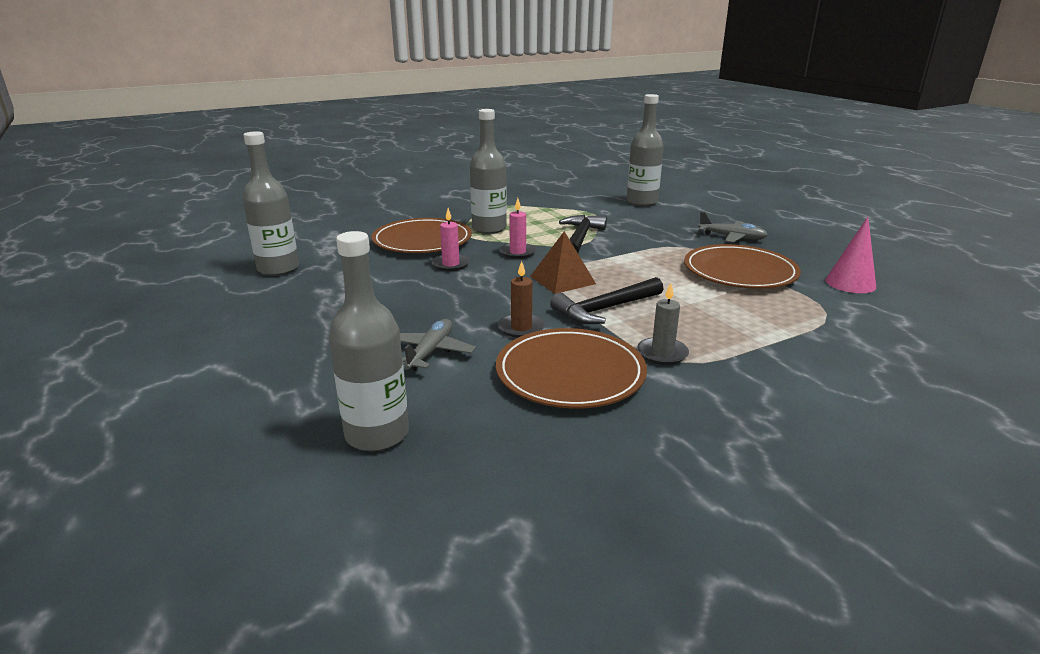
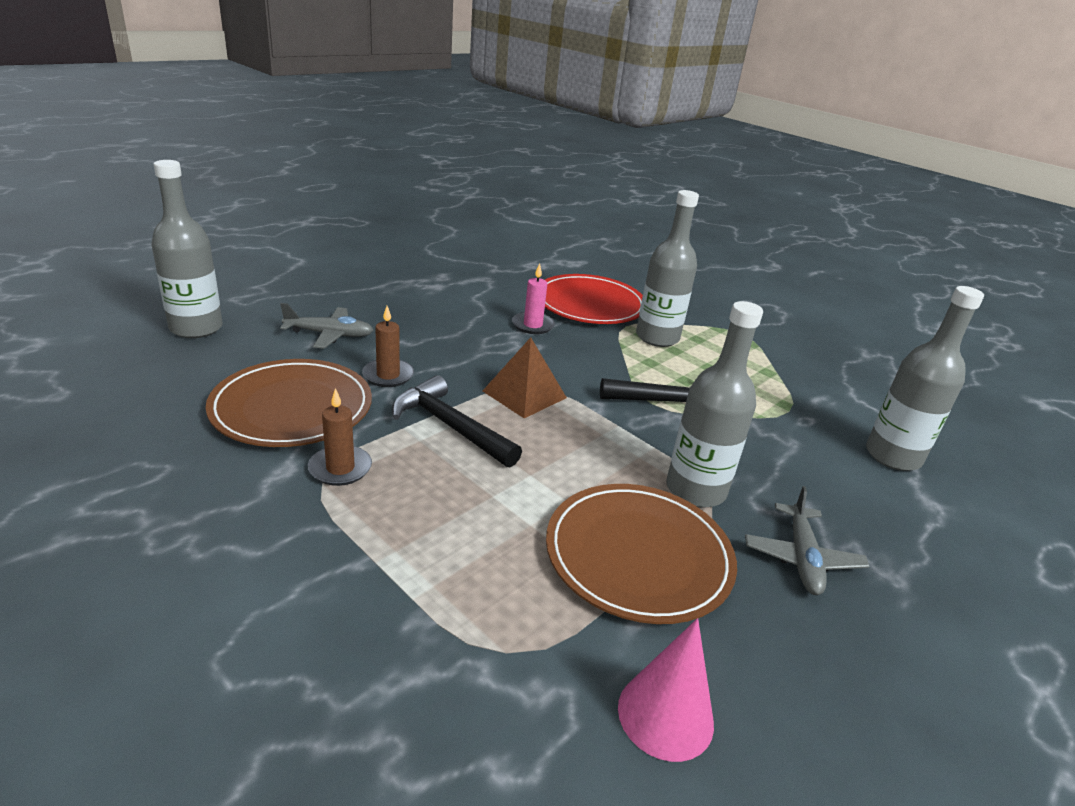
camera: 70 degrees right, 5 degrees up
grey bottle [243,131,299,276] -> grey bottle moved to [666,301,763,508]
brown plate [371,218,472,253] -> red plate [545,274,643,324]
pink candle [500,198,536,259] -> none
grey candle [637,283,689,365] -> brown candle [308,388,372,486]

